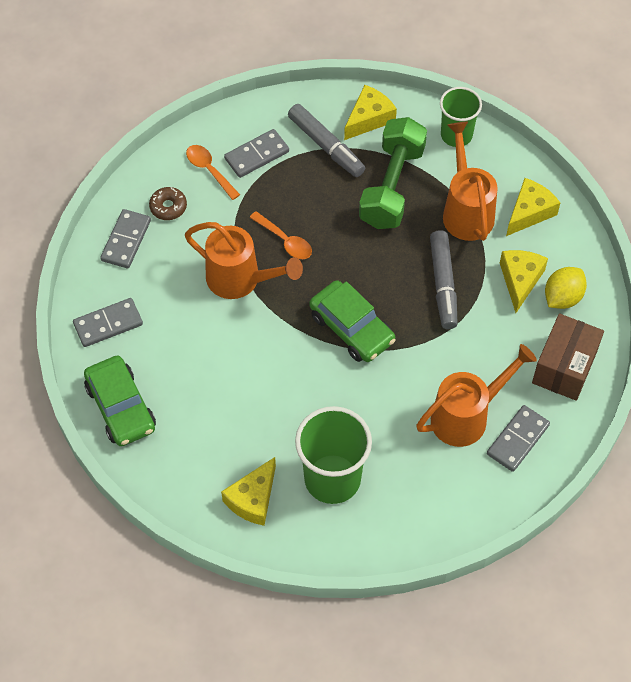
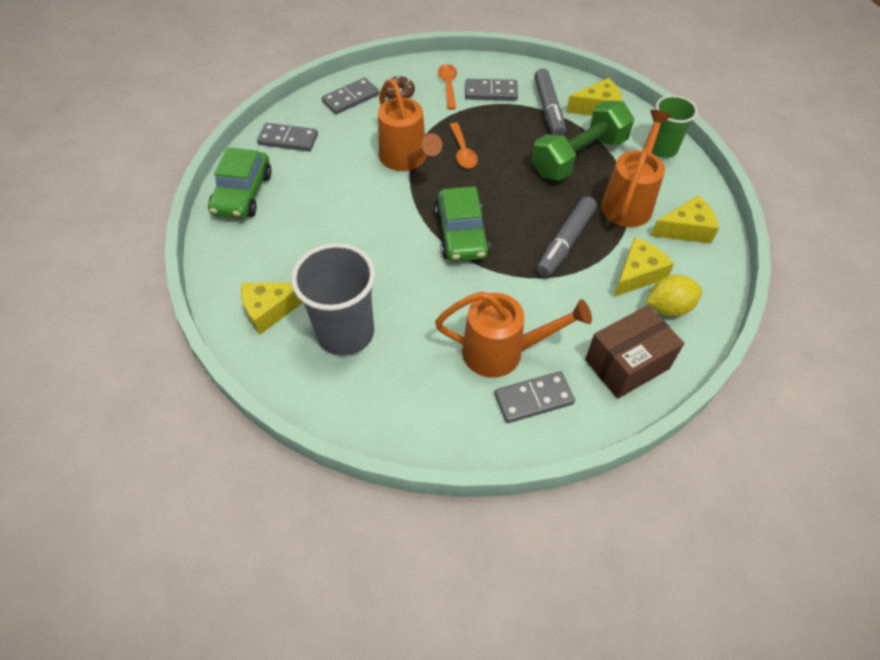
camera: 35 degrees right, 5 degrees down
green cup [295,406,372,504] -> grey cup [291,243,375,356]

